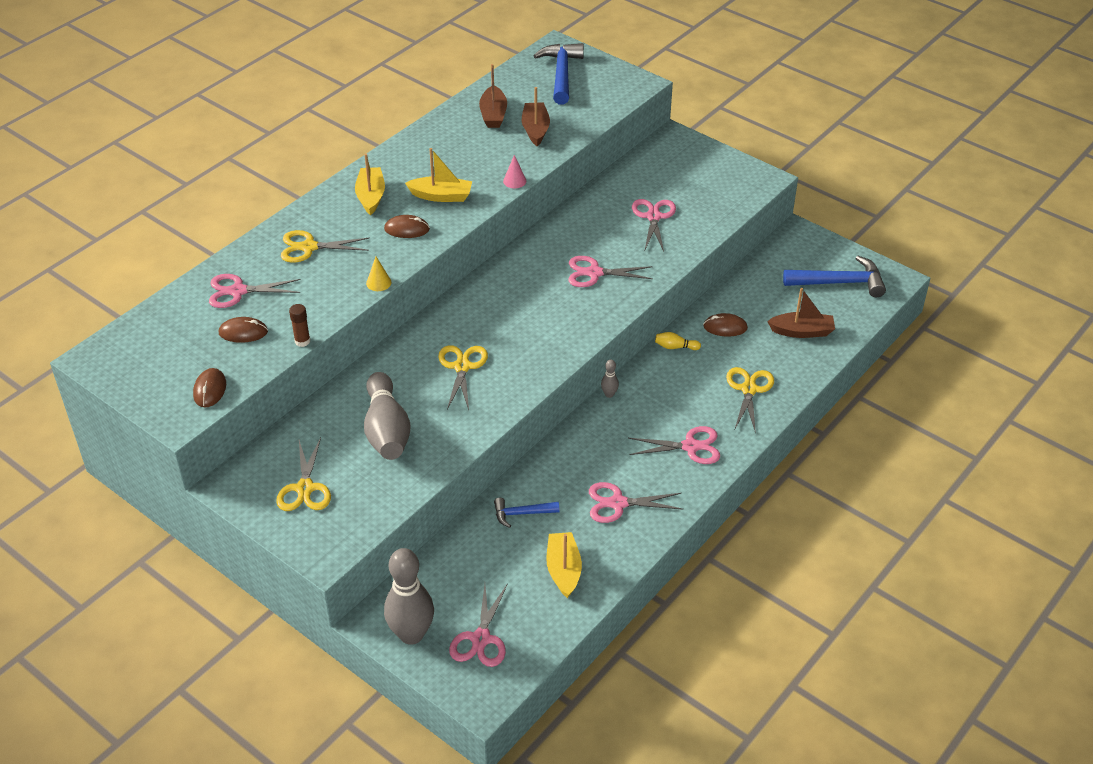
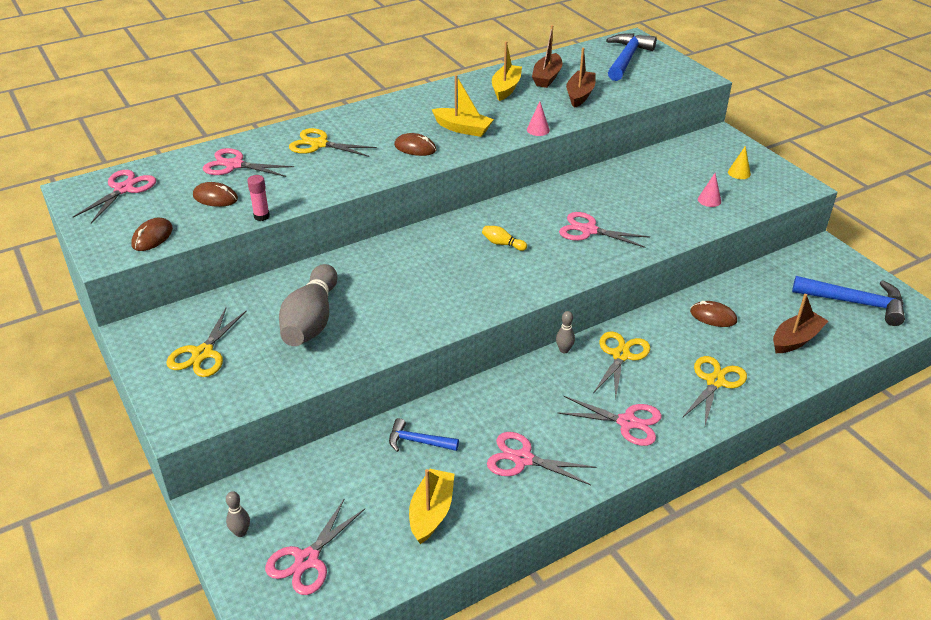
camera: 20 degrees right, 5 degrees down
brown glue stick [289,304,310,347] -> pink glue stick [247,175,270,221]
yellow boat [355,154,385,215] -> yellow boat moved to [492,41,522,101]
yellow cone [366,257,391,291] -> yellow cone moved to [728,146,751,179]
grey bowling pin [384,548,434,645] -> grey bowling pin [226,491,250,537], size x0.42
yellow scissors [438,345,488,410] -> yellow scissors moved to [593,331,650,400]
pink scissors [632,199,676,251] -> pink scissors moved to [73,170,156,223]
yellow bowling pin [655,332,701,350] -> yellow bowling pin moved to [482,226,527,251]
brown boat [767,288,835,338] -> brown boat turned 60 degrees counterclockwise [773,294,828,353]
none -> pink cone [698,173,721,207]

